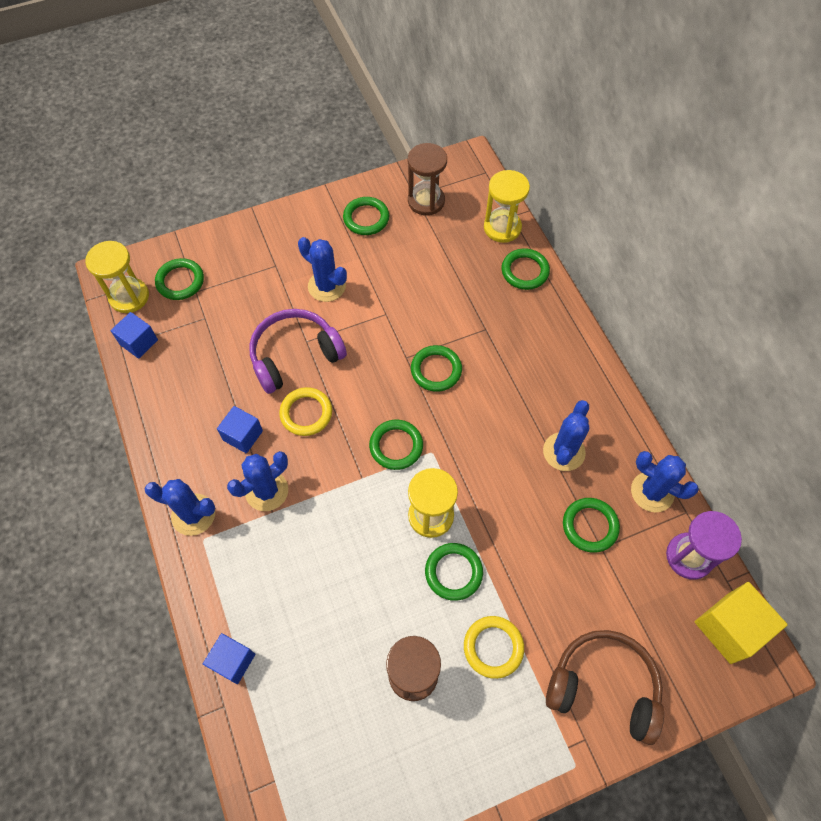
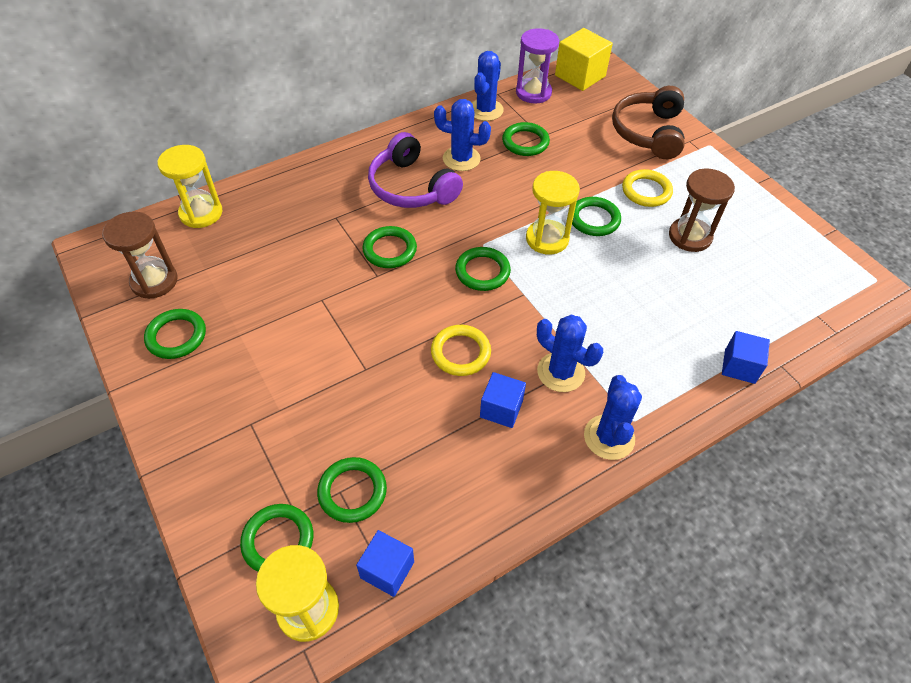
camera: 100 degrees left, 10 degrees down
purple headphones [249,309,347,394] -> purple headphones moved to [368,132,463,208]
blue cactus [298,237,347,302] -> none
green ring [502,248,550,290] -> green ring moved to [317,457,387,523]

